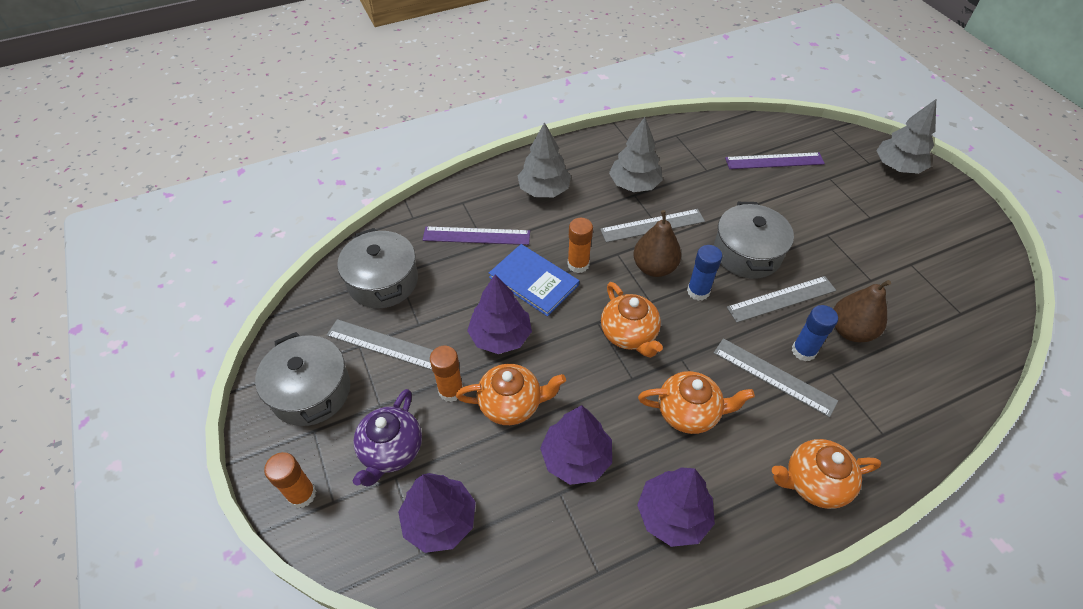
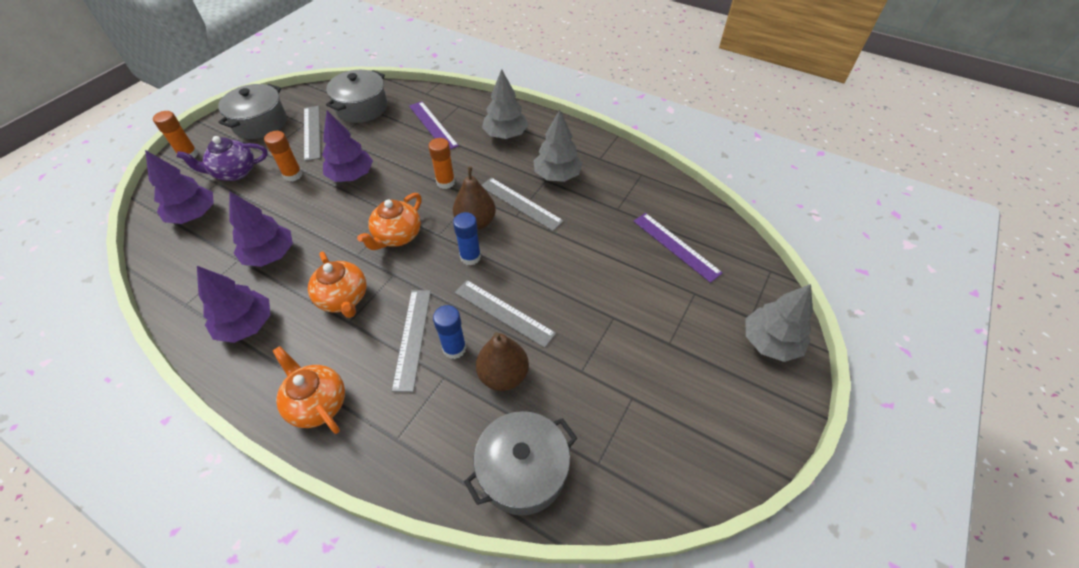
camera: 55 degrees right, 0 degrees up
orange teapot [456,364,566,425] -> none
blue book [489,244,579,317] -> none
grey pot [714,202,794,279] -> grey pot moved to [464,411,577,516]

